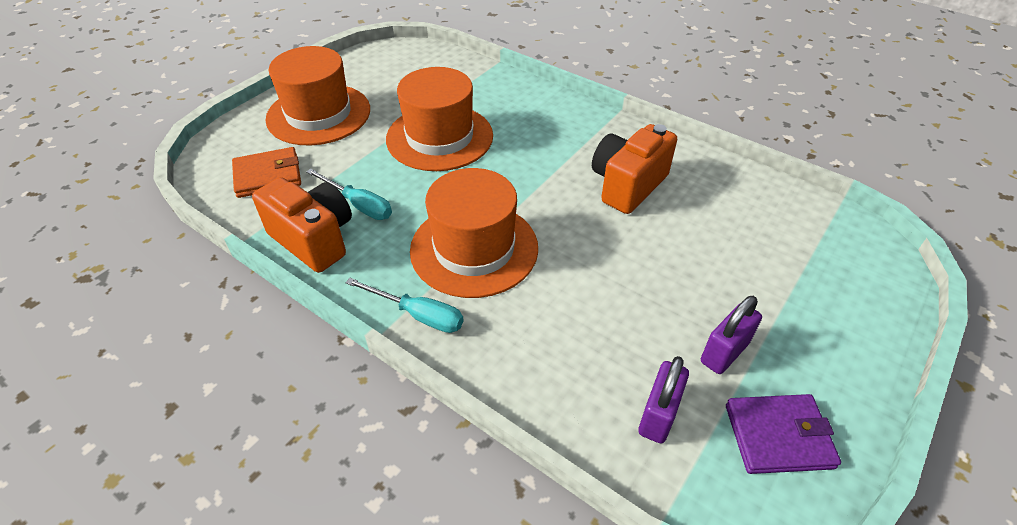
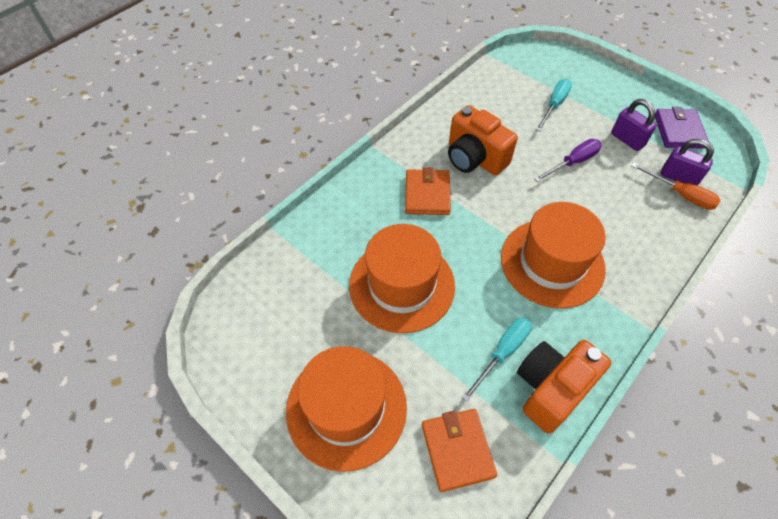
camera: 85 degrees left, 10 degrees up
turquoise screwdriver [345,278,463,333] -> turquoise screwdriver moved to [536,79,572,131]
none -> orange wallet [405,167,451,215]
none -> purple screwdriver [534,139,602,182]
none -> orange screwdriver [631,163,721,210]

